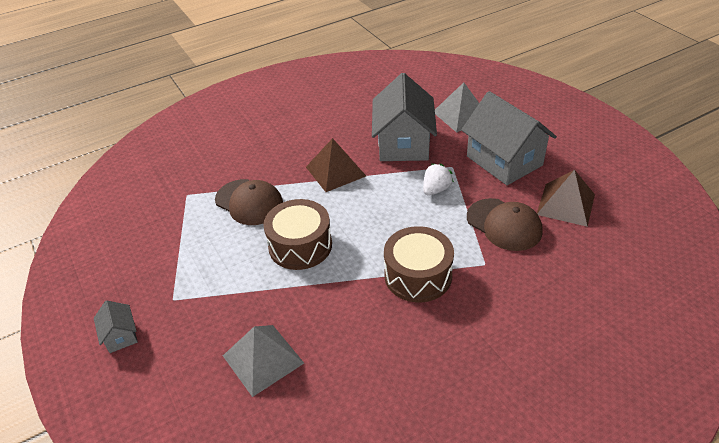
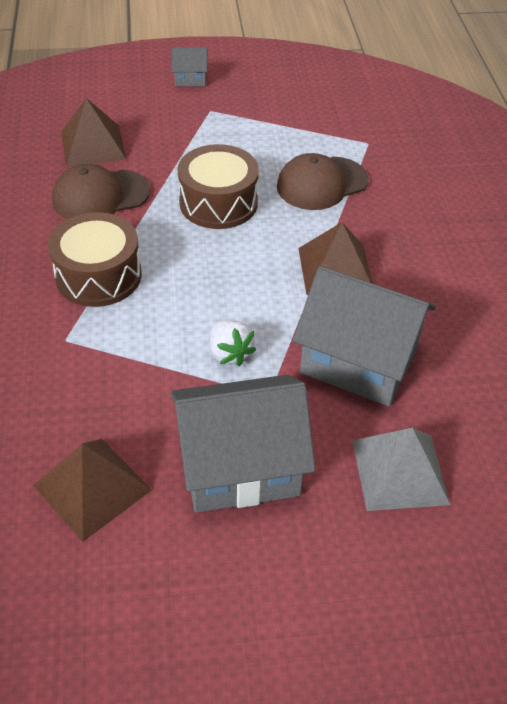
camera: 110 degrees right, 5 degrees up
grey pyramid [223,325,304,397] -> brown pyramid [61,98,126,167]
brown cap [467,198,543,251] -> brown cap moved to [52,164,150,219]

